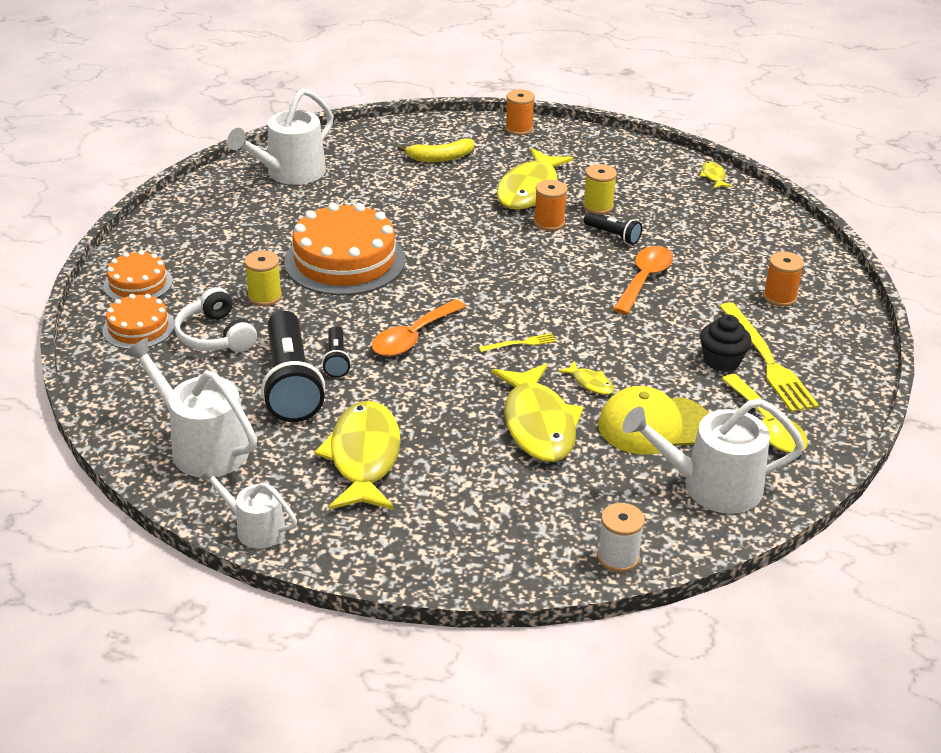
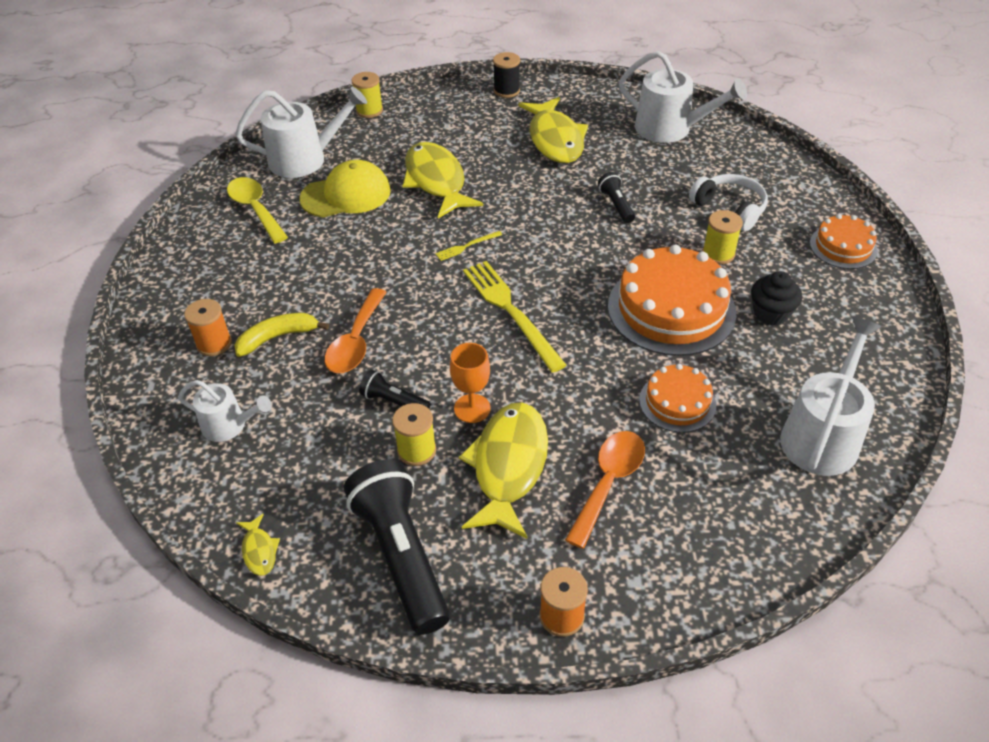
camera: 170 degrees right, 10 degrees up
orange cake [103,294,175,349] -> orange cake moved to [639,364,716,433]
white watering can [199,466,297,549] -> white watering can moved to [178,380,272,442]
black flashlight [261,311,325,422] -> black flashlight moved to [344,459,450,635]
orange spoon [372,299,466,356] -> orange spoon moved to [565,431,645,549]
yellow banana [397,138,474,162] -> yellow banana moved to [235,313,329,357]
orange spool [534,180,567,231] -> orange goblet [450,343,490,423]
yellow fish [558,361,614,395] -> none
white spool [597,503,645,572] -> yellow spool [351,72,383,118]
black cupcake [700,315,751,372] -> black cupcake moved to [751,271,802,326]
yellow fork [719,302,819,413] -> yellow fork moved to [463,261,567,373]
none -> black spool [493,52,520,98]

